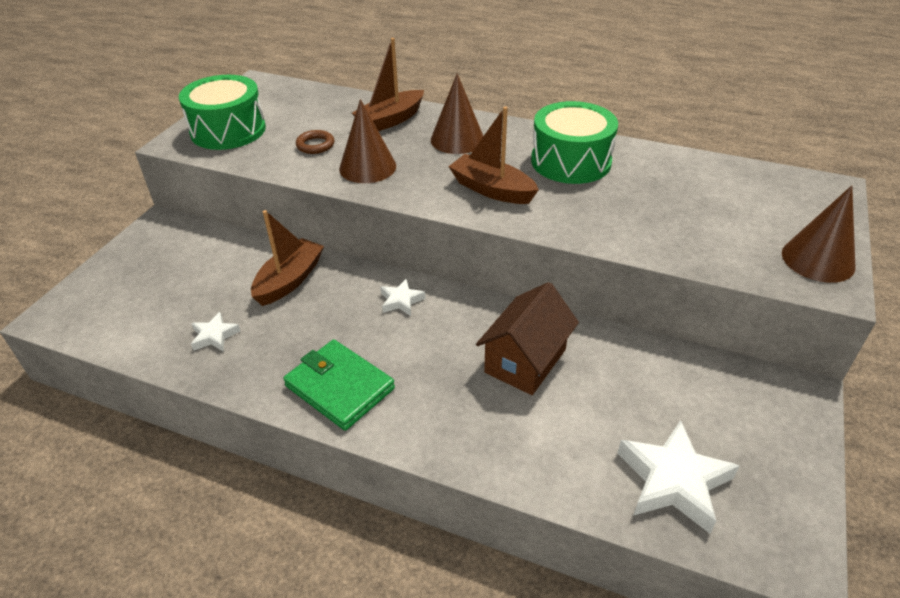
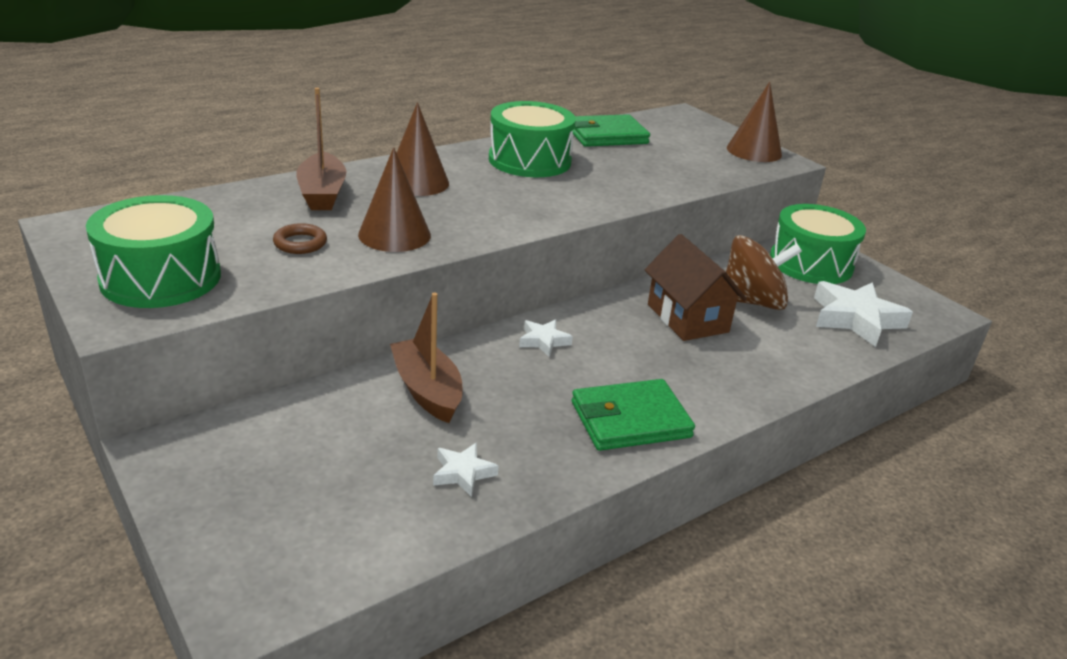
camera: 60 degrees left, 10 degrees down
brown boat [448,106,539,204] -> none
none -> green wallet [572,114,650,147]
none -> brown spinning top [726,235,802,310]
none -> green drum [770,204,866,284]

